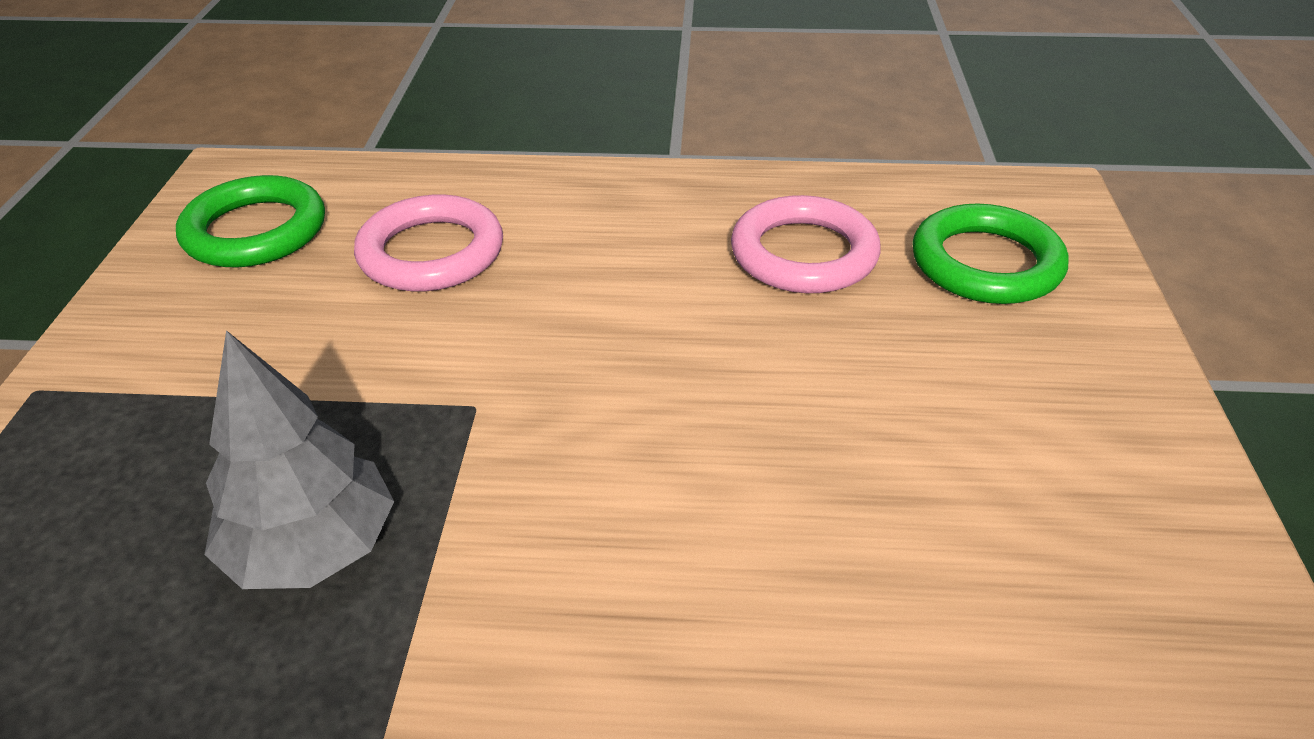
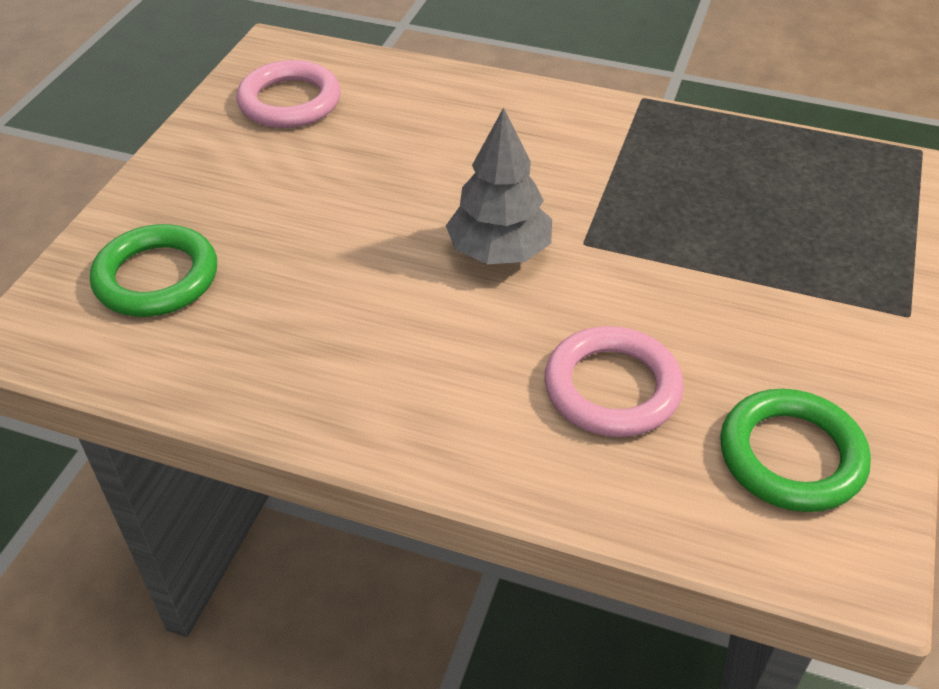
camera: 165 degrees left, 5 degrees up
grey tree [204,330,394,589] -> grey tree moved to [446,107,552,264]
pink ring [731,195,881,293] -> pink ring moved to [237,60,341,128]

